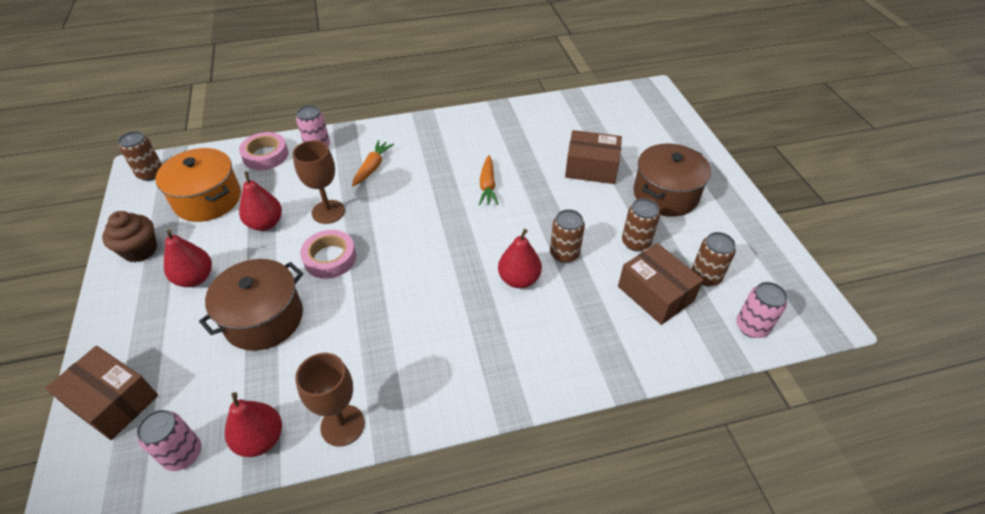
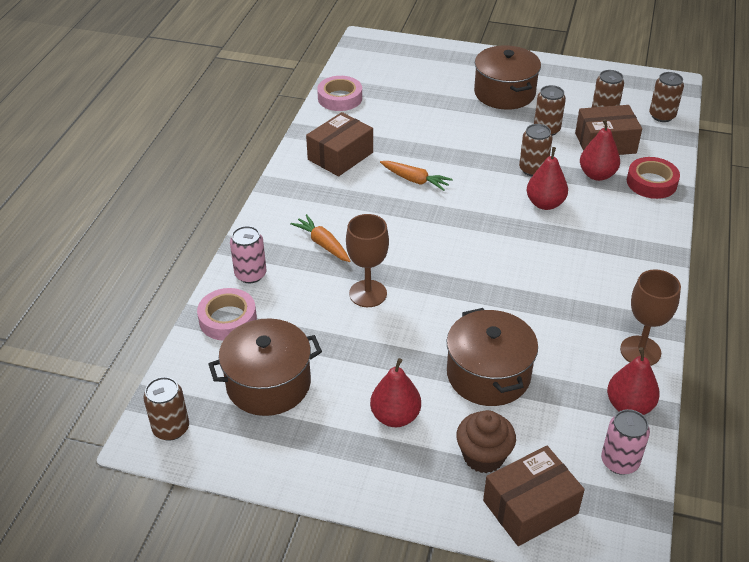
camera: 60 degrees left, 5 degrees down
brown cupcake [102,211,157,262] -> brown cupcake moved to [456,410,516,473]
orange pot [155,148,241,222] -> brown pot [208,319,322,416]
red pear [239,171,282,231] -> red pear moved to [580,119,620,181]
pink tape [300,230,356,279] -> pink tape moved to [317,76,362,111]
brown box [565,130,622,184] -> brown box moved to [306,112,373,176]
pink can [736,282,788,338] -> brown can [649,72,684,122]
none -> red tape [627,157,680,199]

